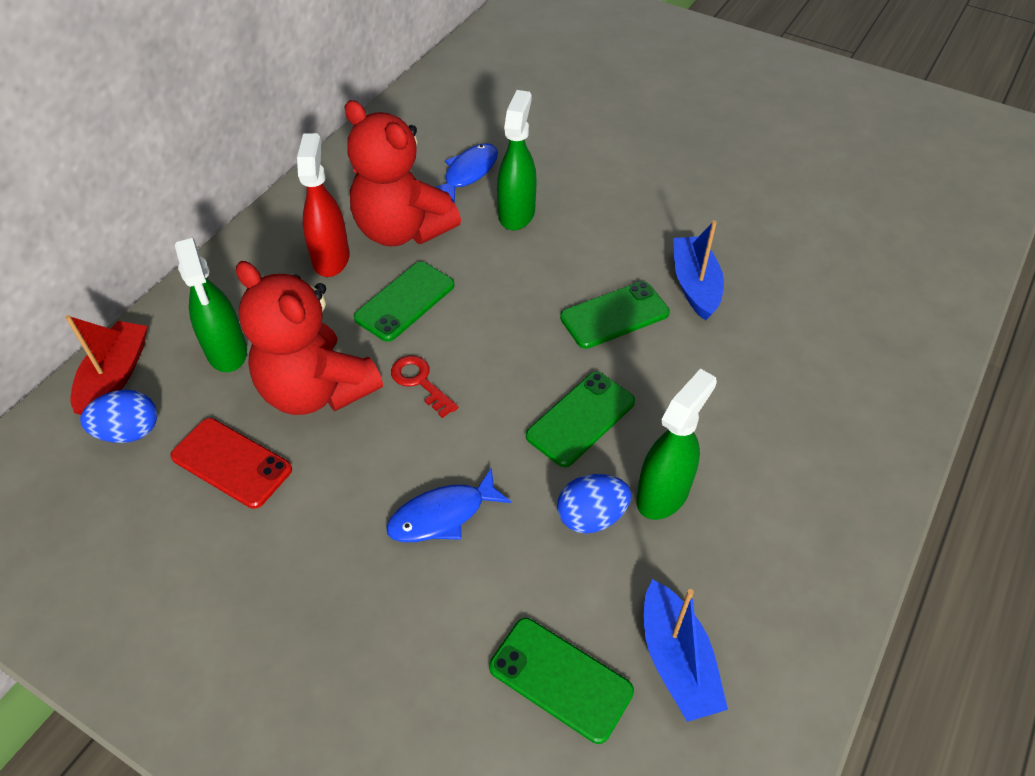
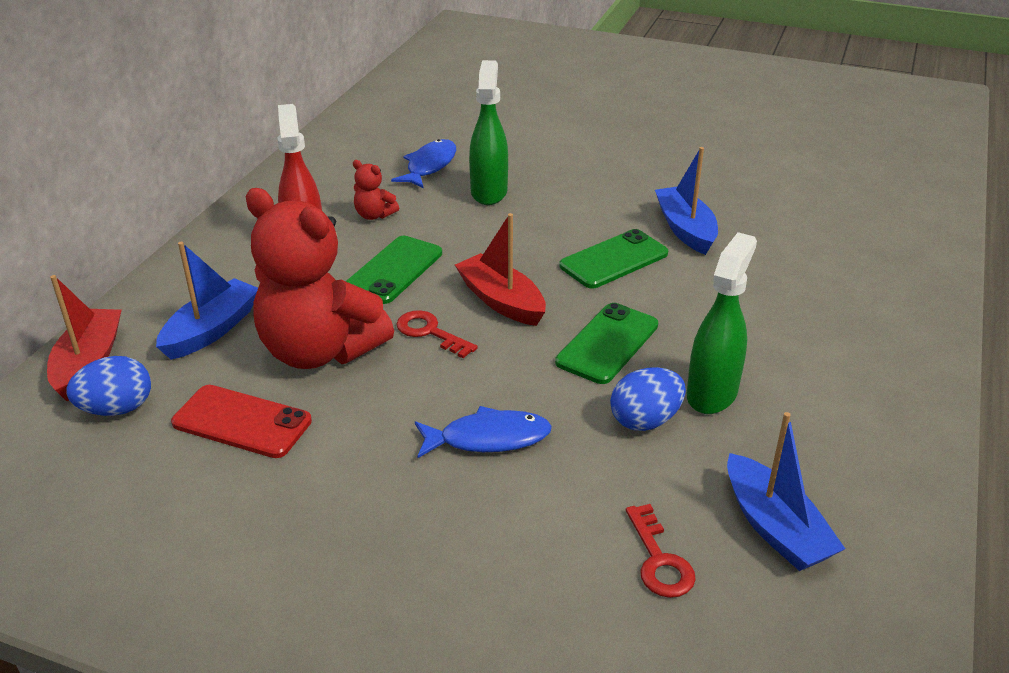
camera: 10 degrees left, 15 degrees down
green spray bottle [175,238,247,372] -> blue boat [156,242,258,360]
red teddy bear [344,100,461,246] -> red teddy bear [353,160,399,220], size x0.40
blue fish [386,467,512,542] -> blue fish turned 150 degrees counterclockwise [415,406,552,458]
green phone [489,618,634,744] -> red key [626,504,696,598]
none -> red boat [455,213,546,326]

